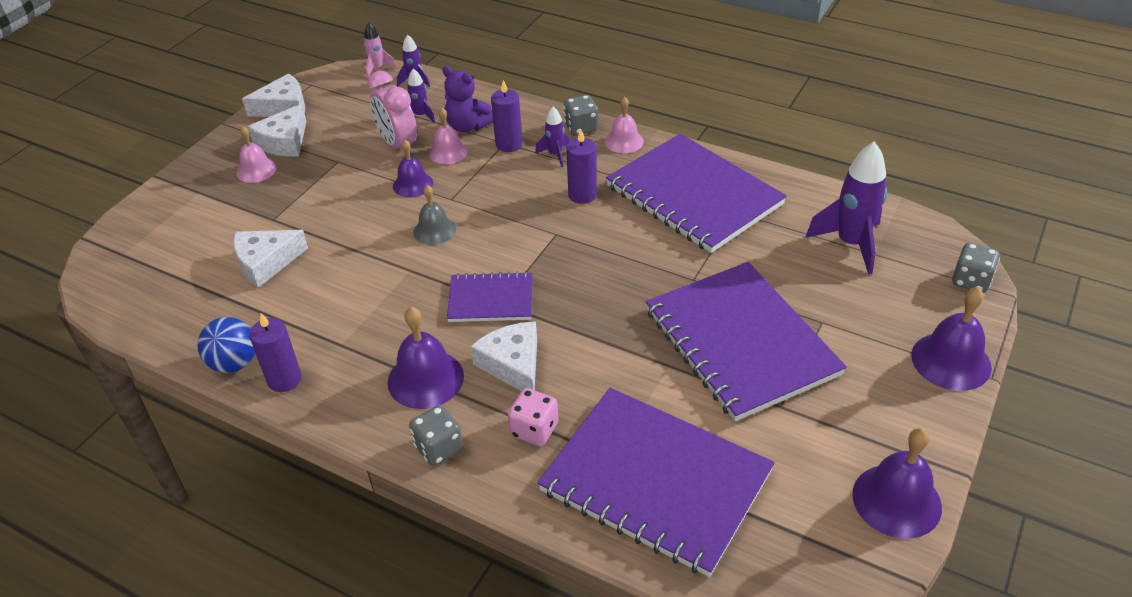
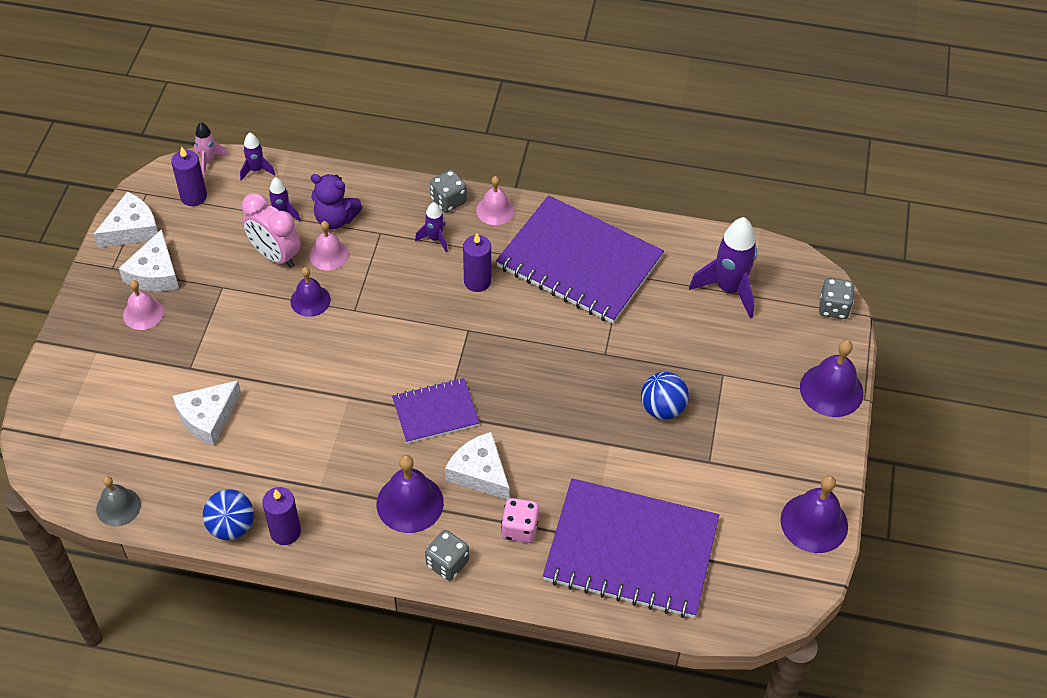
camera: 20 degrees left, 10 degrees up
grey bell [413,185,456,245] -> grey bell moved to [96,476,141,527]
purple candle [491,80,523,152] -> purple candle moved to [171,146,207,206]
purple notebook [646,262,847,421] -> blue ball [641,372,689,420]

